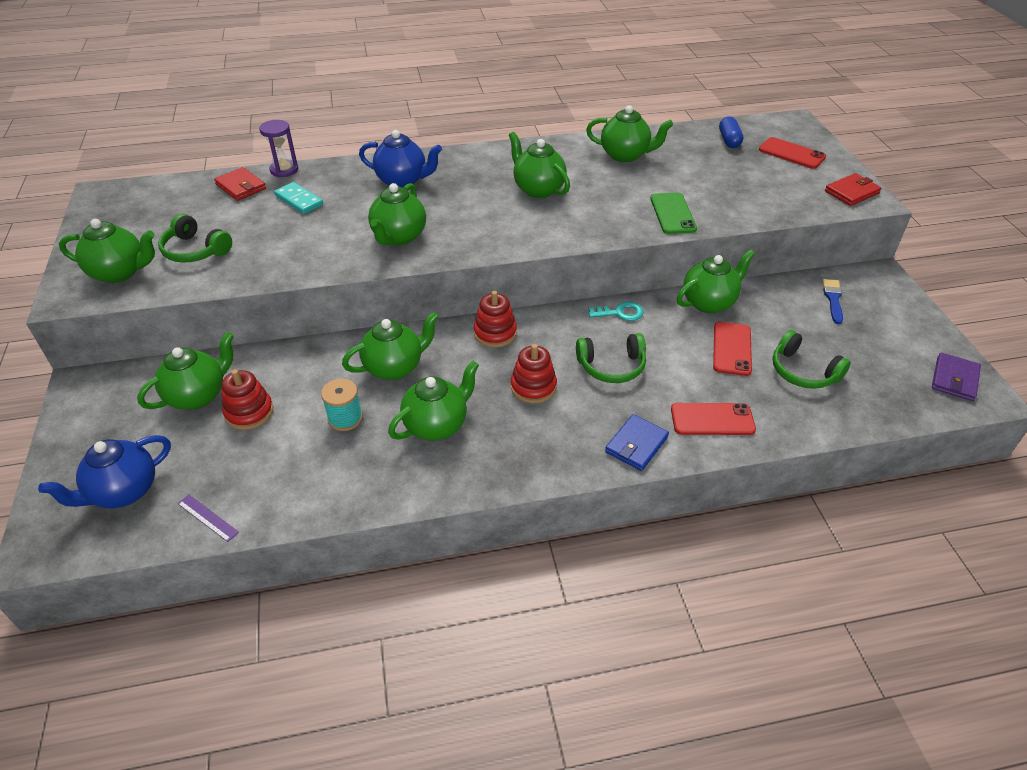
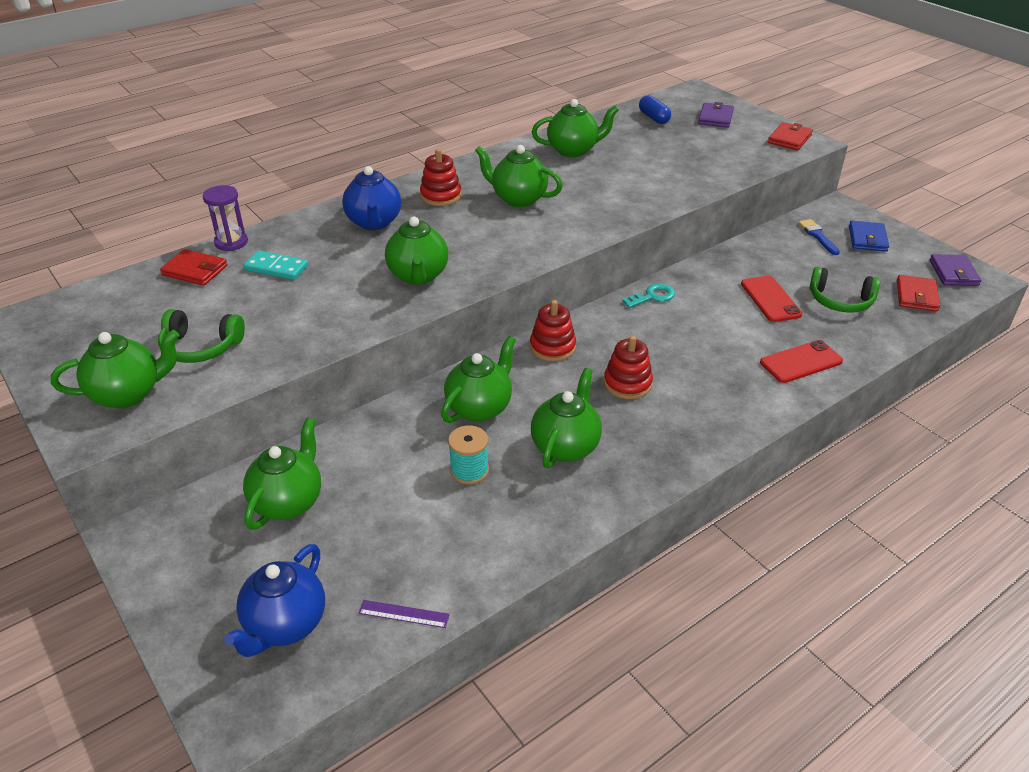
camera: 25 degrees left, 5 degrees down
red stacking toy [222,369,273,430] -> red stacking toy moved to [420,149,461,206]
blue teapot [359,130,442,187] -> blue teapot turned 90 degrees clockwise [342,166,401,230]
green headphones [576,333,646,383] -> none
blue wallet [605,414,669,471] -> blue wallet moved to [849,221,889,252]
green phone [650,193,697,234] -> none
green teapot [677,249,755,313] -> none
red phone [759,137,826,169] -> purple wallet [698,102,734,128]
none -> red wallet [897,275,940,312]

